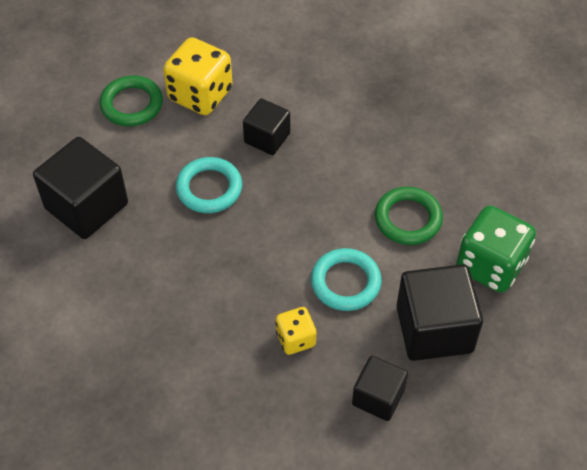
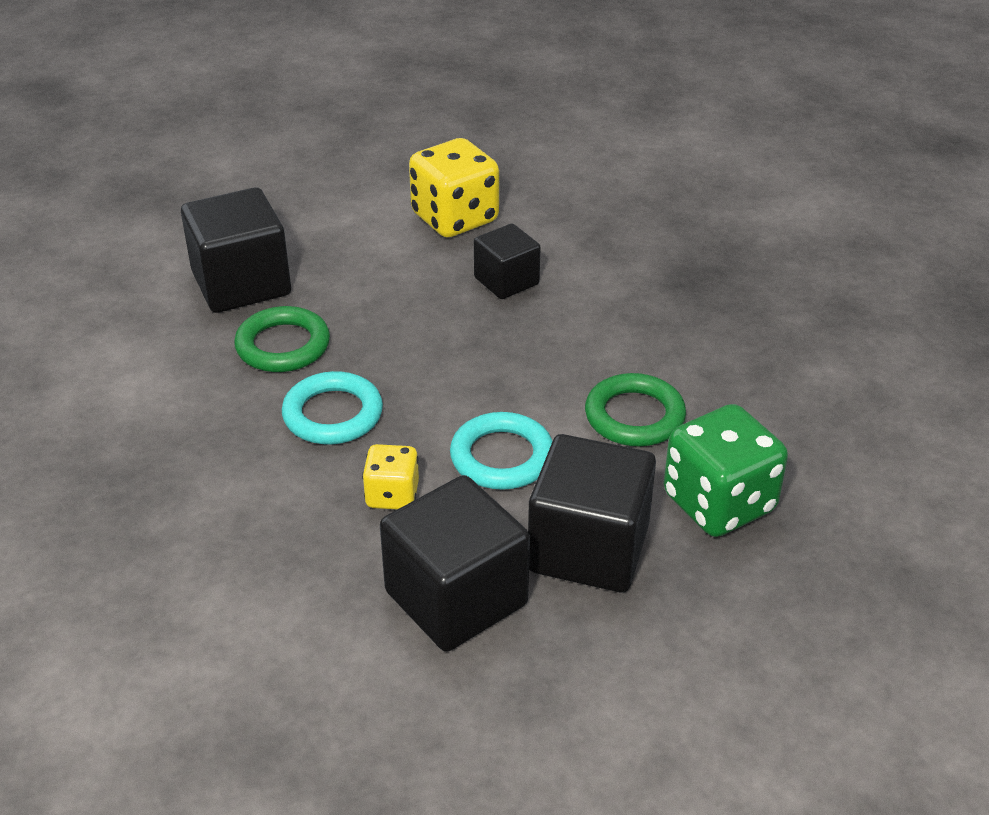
camera: 25 degrees right, 15 degrees down
green ring [100,75,163,126] -> green ring moved to [234,306,330,372]
turquoise ring [176,157,242,213] -> turquoise ring moved to [282,371,383,445]
black cube [352,356,408,421] -> black cube [380,475,530,652], size x1.68

